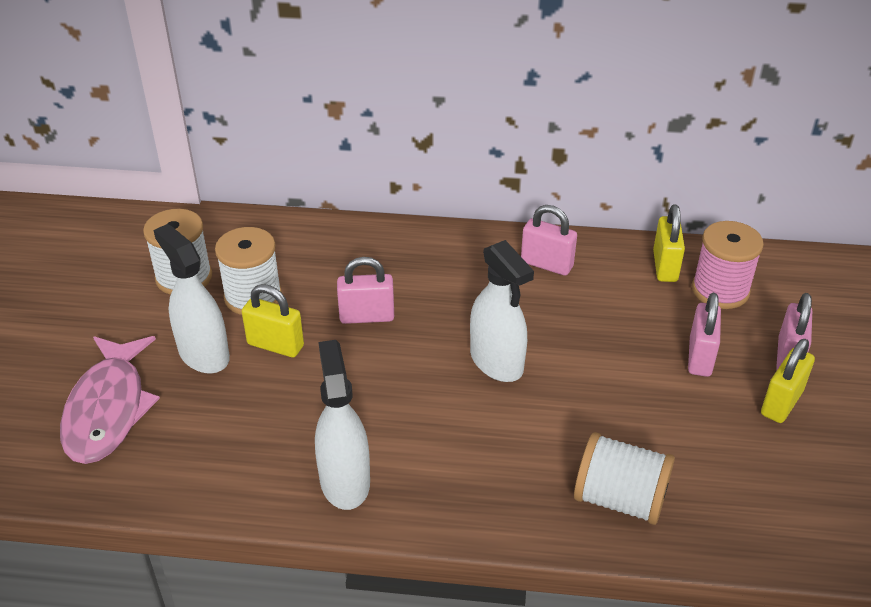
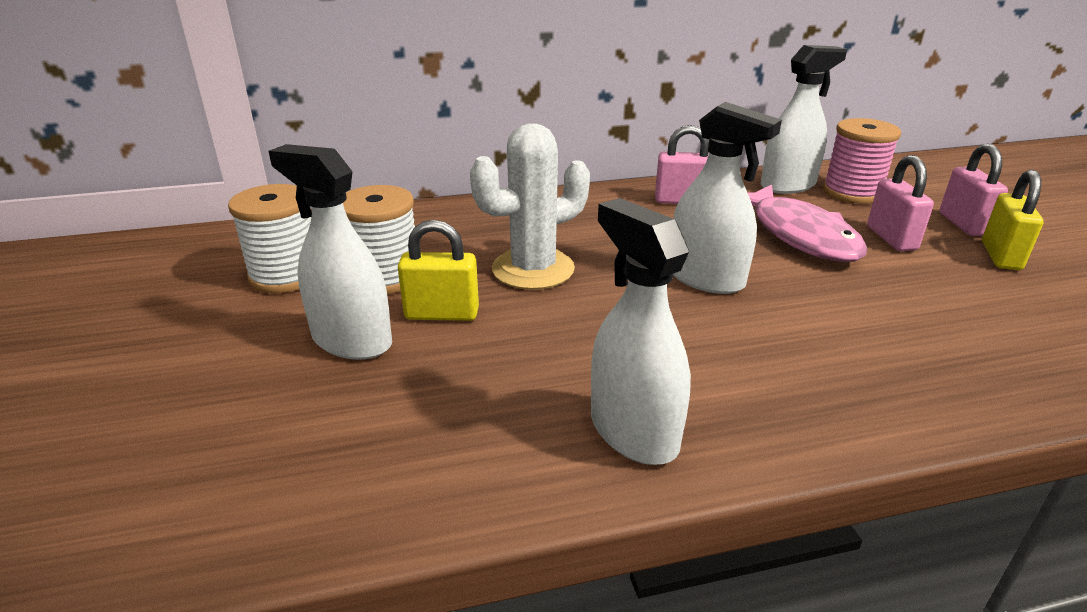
camera: 20 degrees left, 10 degrees down
pink fish [60,336,160,464] -> pink fish moved to [747,185,867,262]
pink padlock [337,257,394,324] -> white cactus [470,123,590,290]
white spool [574,432,675,525] -> none
yellow padlock [653,204,685,282] -> white spray bottle [761,45,847,194]

